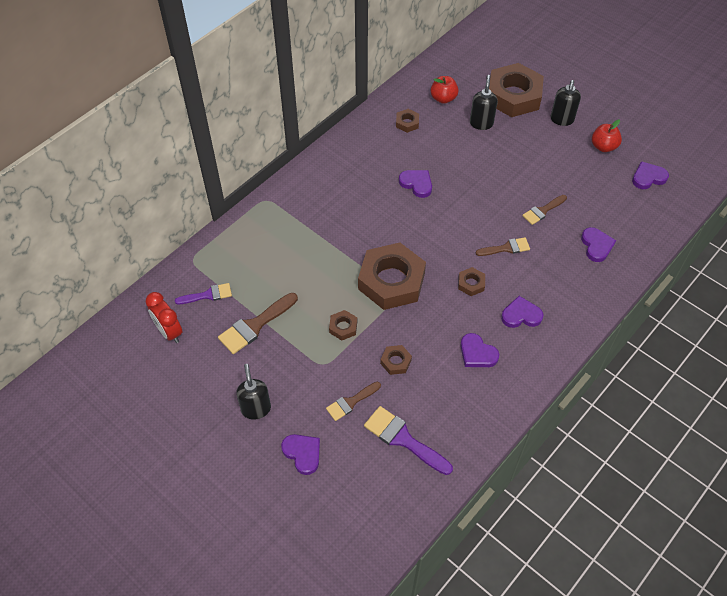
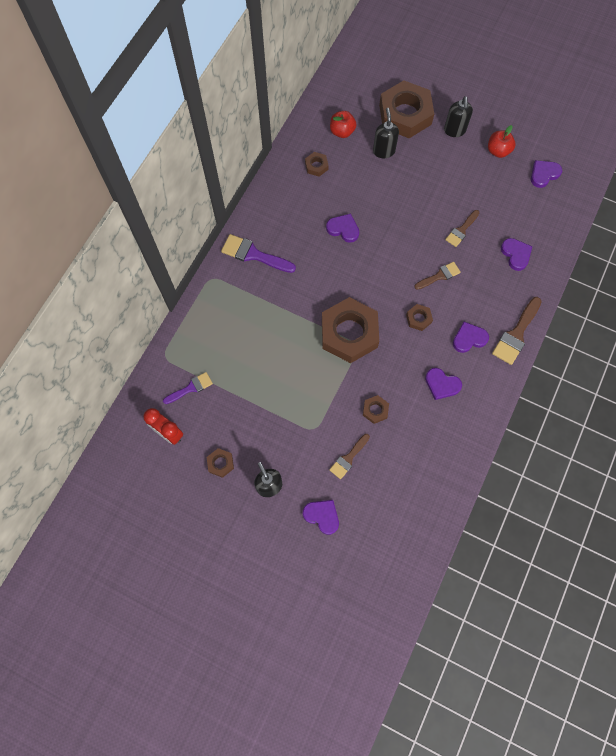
camera: 15 degrees left, 15 degrees up
brown brush [218,293,298,354] -> brown brush moved to [492,297,542,365]
brown nut [329,310,357,341] -> brown nut moved to [207,448,234,478]
purple brush [364,406,453,475] -> purple brush moved to [221,234,296,273]

